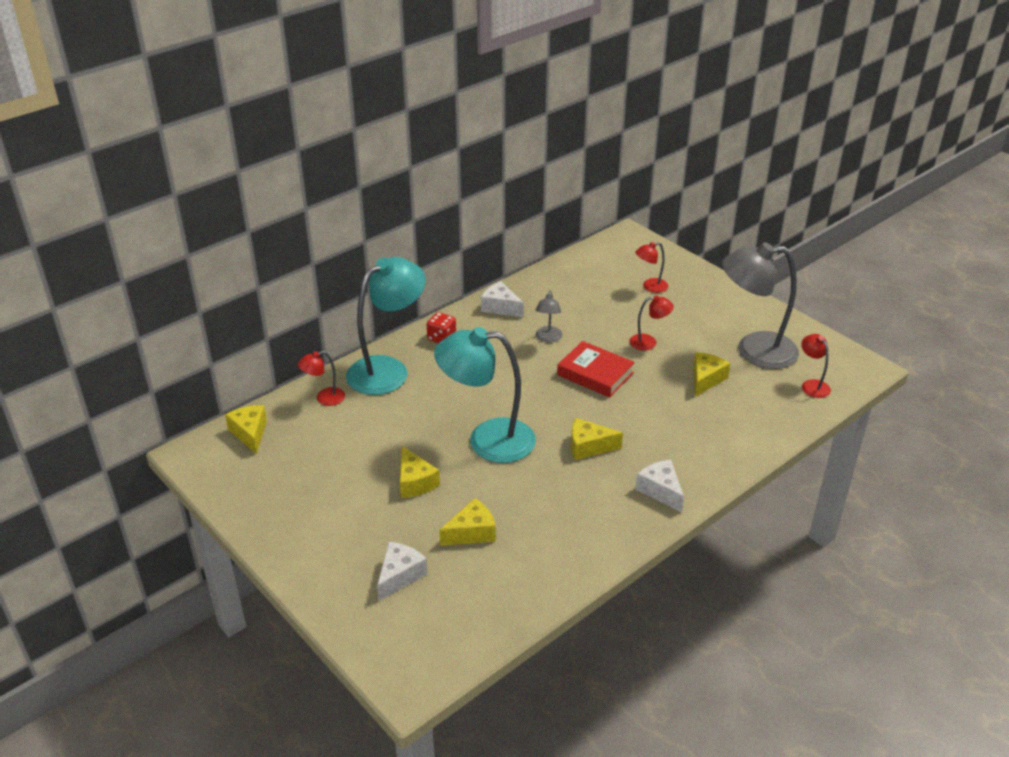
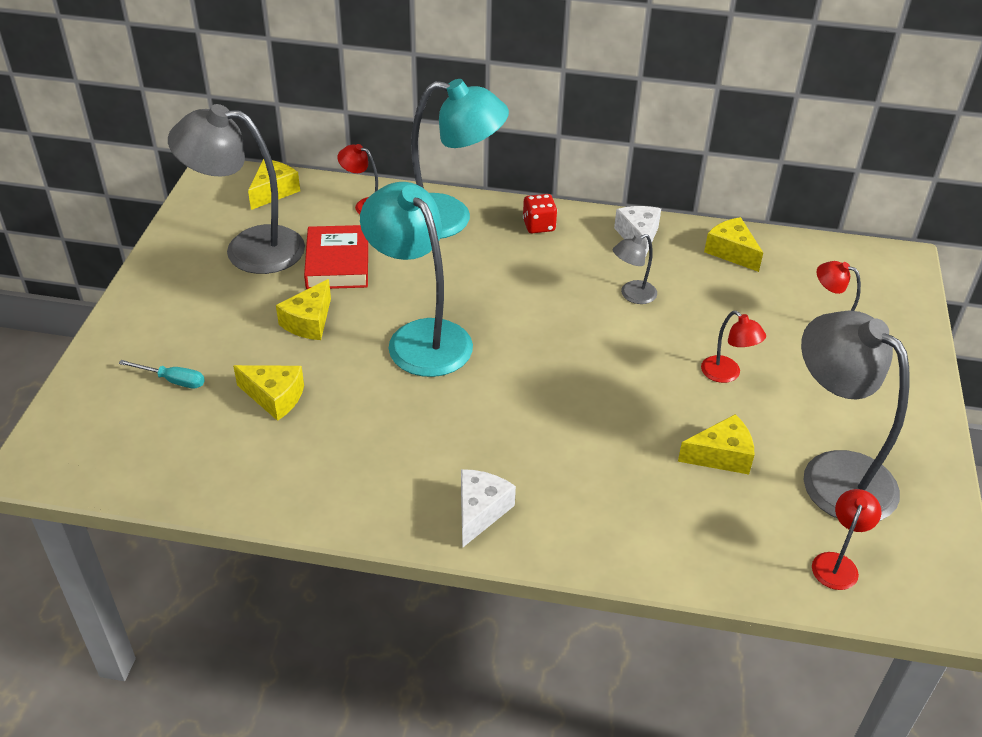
camera: 50 degrees right, 5 degrees up
white cheese [377,542,427,601] -> turquoise screwdriver [118,360,205,388]
red book [557,341,635,398] -> red book moved to [304,225,368,289]
yellow cheese [571,418,623,460] -> yellow cheese moved to [704,217,763,272]
none -> grey lamp [168,104,305,274]

